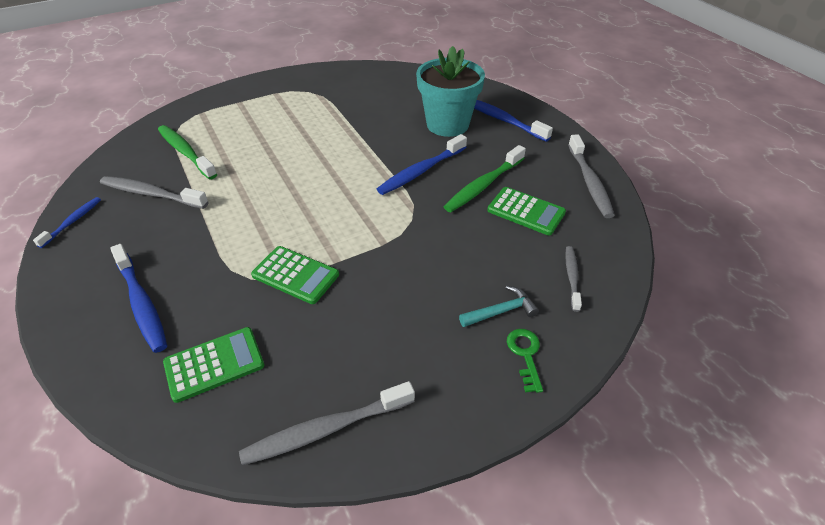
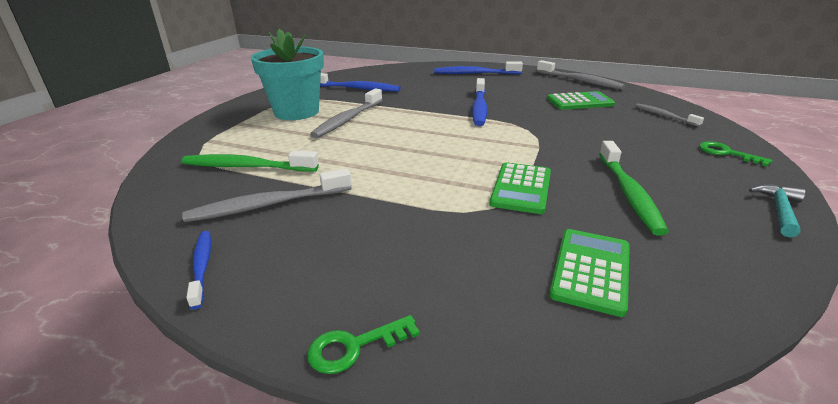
camera: 40 degrees left, 15 degrees down
blue toothbrush [110,244,167,353] -> blue toothbrush moved to [320,73,401,92]
grey toothbrush [239,381,415,465] -> grey toothbrush moved to [310,89,382,138]
green calculator [251,246,339,304] -> green calculator turned 120 degrees clockwise [490,162,551,214]
turquoise flower pot [416,46,485,137] -> turquoise flower pot moved to [251,29,324,120]
green toothbrush [443,145,526,212] -> green toothbrush moved to [599,141,669,236]
turquoise hammer [459,285,539,327] -> turquoise hammer moved to [749,184,805,238]
none -> green key [307,315,420,374]

